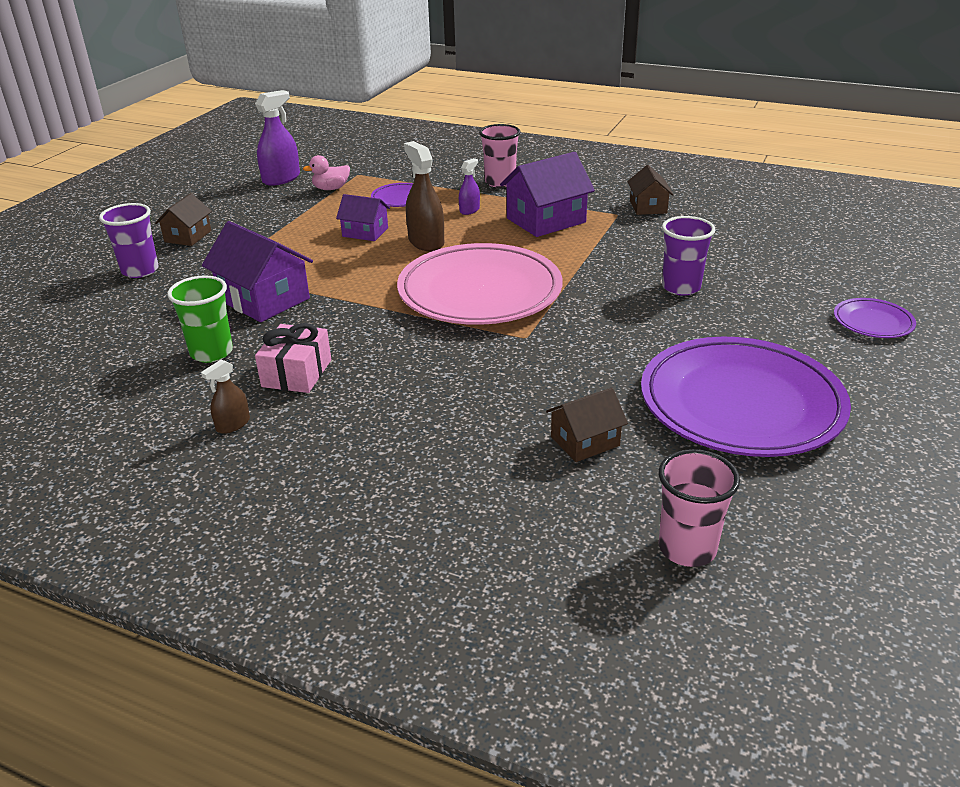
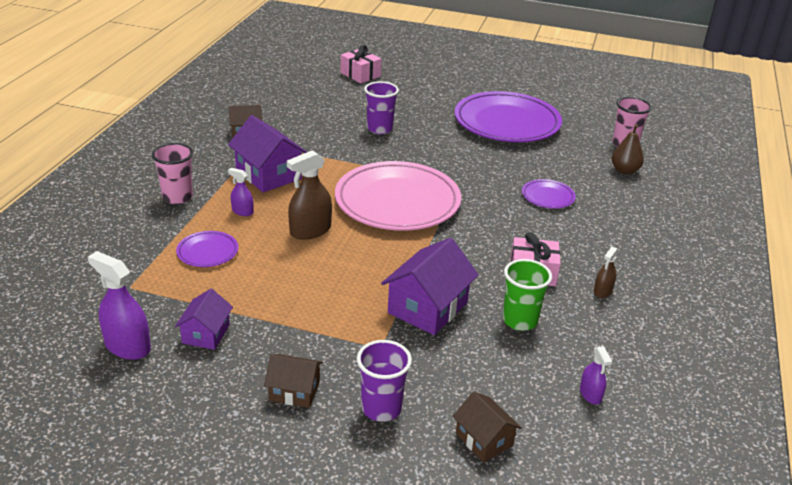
camera: 100 degrees left, 0 degrees up
brown spray bottle [201,359,250,434] -> brown spray bottle turned 90 degrees clockwise [594,246,618,298]
pink duck [303,155,350,190] -> none
purple house [336,194,390,241] -> purple house moved to [175,289,233,350]
brown house [546,387,628,462] -> brown house moved to [452,392,522,462]
purple plate [834,298,916,338] -> purple plate moved to [522,179,576,209]
none -> pink gift [341,45,381,83]
none -> purple spray bottle [580,346,612,404]
none -> brown pear [612,124,644,175]

